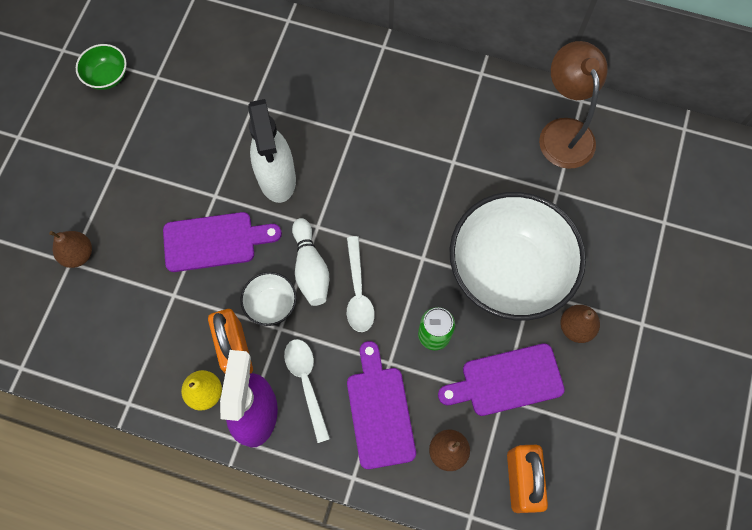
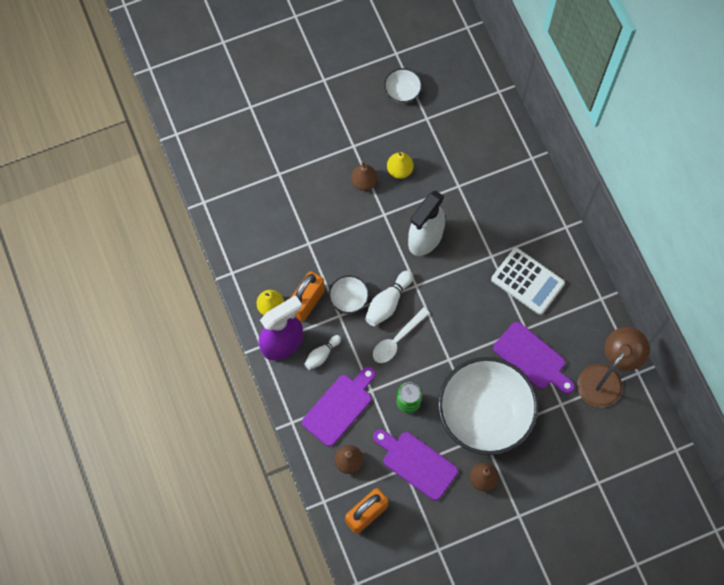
camera: 50 degrees right, 0 degrees up
brown pear [49,231,92,268] -> brown pear moved to [351,161,378,191]
green bowl [76,44,127,90] -> white bowl [384,68,422,103]
purple cutting board [163,212,282,272] -> purple cutting board moved to [493,322,575,394]
white spoon [284,339,330,443] -> white bowling pin [304,335,341,370]
none -> yellow pear [387,152,414,179]
none -> white calculator [491,248,565,315]

